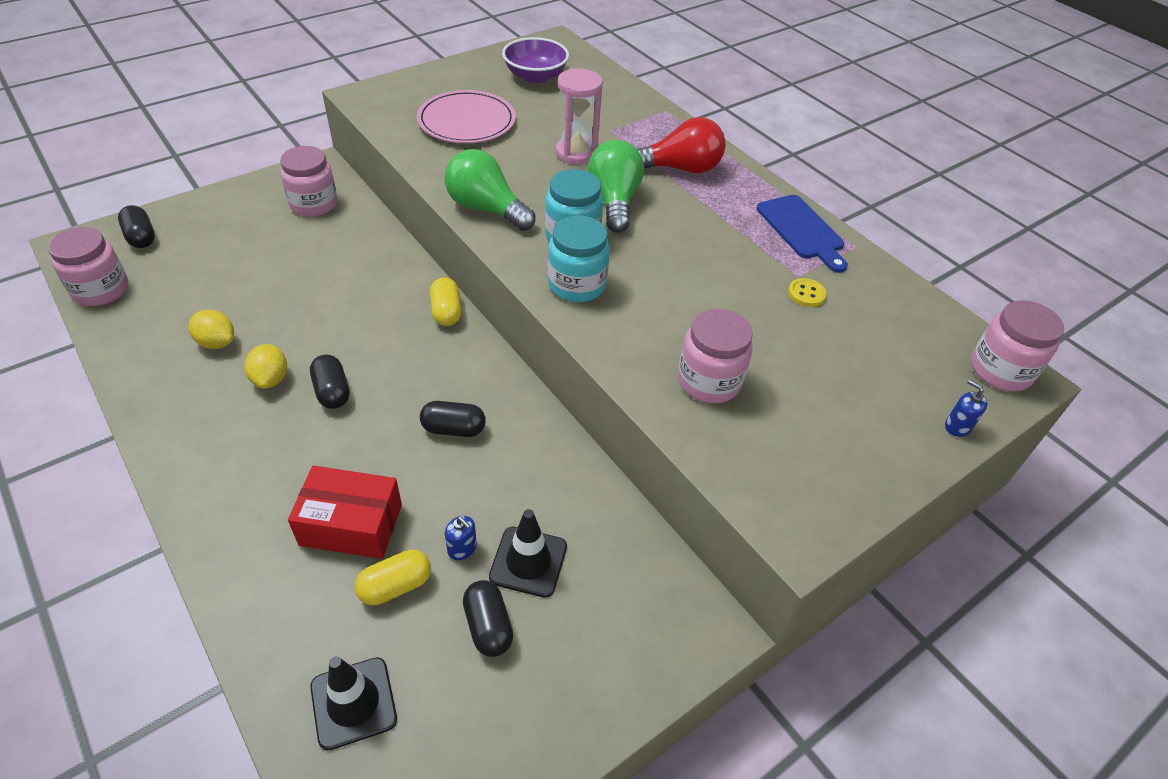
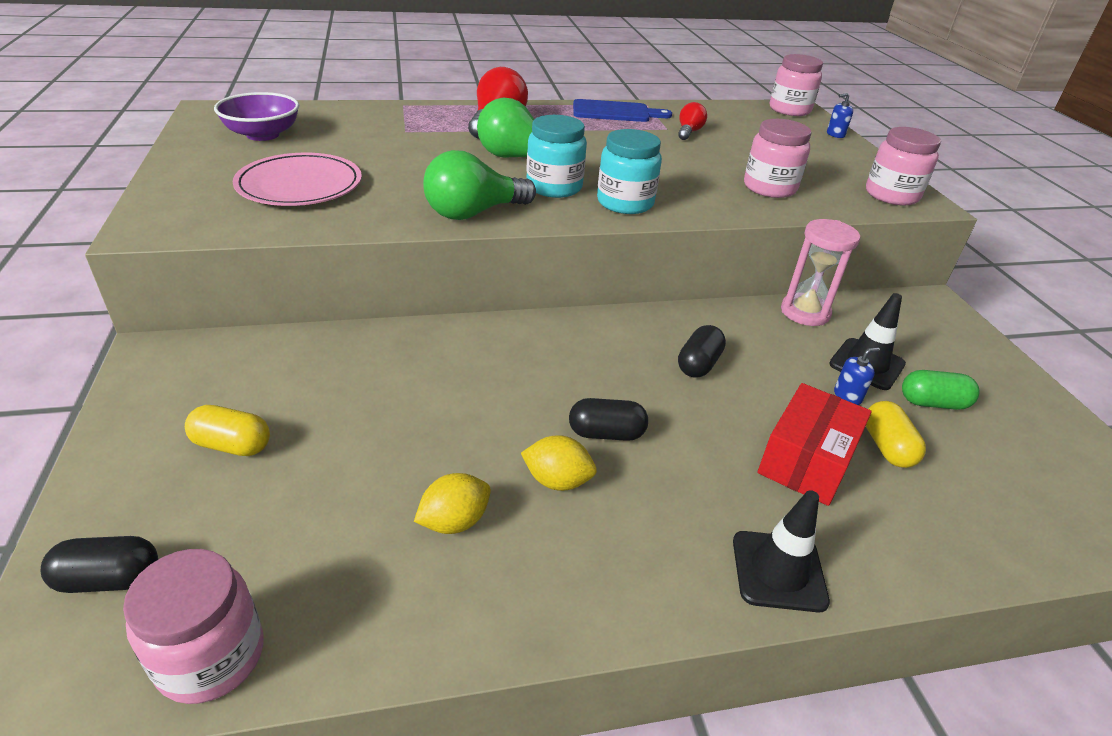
camera: 65 degrees left, 10 degrees down
pink jar [280,146,338,217] -> pink jar moved to [866,127,941,205]
black traffic cone [310,656,397,751] -> black traffic cone moved to [733,490,830,613]
yellow capsule [430,277,462,326] -> yellow capsule moved to [185,405,270,456]
black capsule [463,580,513,657] -> green capsule [902,370,980,410]
pink hourglass [556,68,603,165] -> pink hourglass moved to [781,219,860,326]
yellow button [788,278,827,307] -> red light bulb [678,102,707,140]

